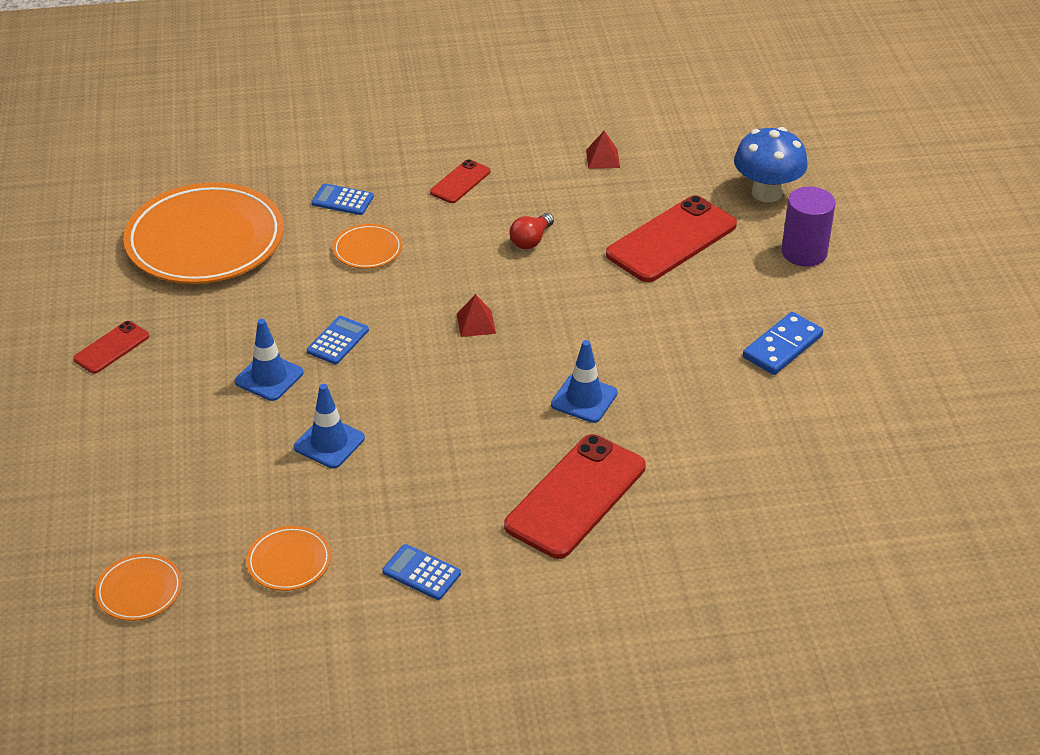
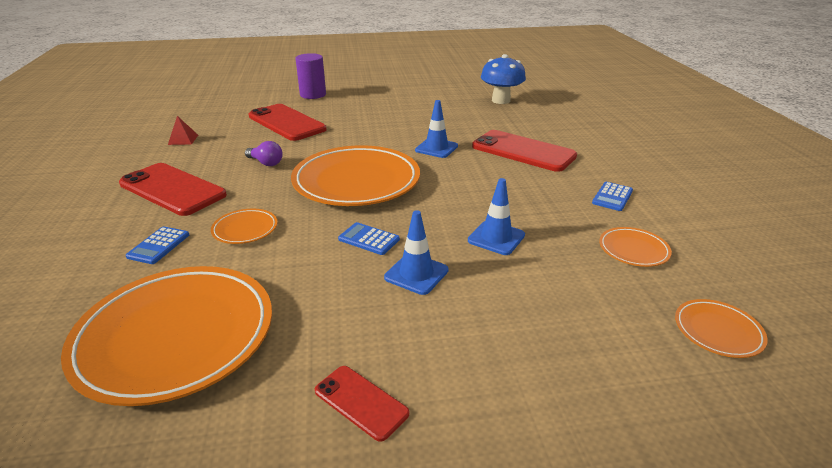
camera: 90 degrees left, 10 degrees down
red phone [430,159,490,203] -> red phone [119,163,227,216], size x1.95
red pyramid [457,294,496,337] -> orange plate [291,145,420,206]
red light bulb [510,213,554,249] -> purple light bulb [245,141,283,166]
blue mushroom [734,127,808,202] -> blue mushroom moved to [481,54,526,104]
blue domino [743,312,823,375] -> none

